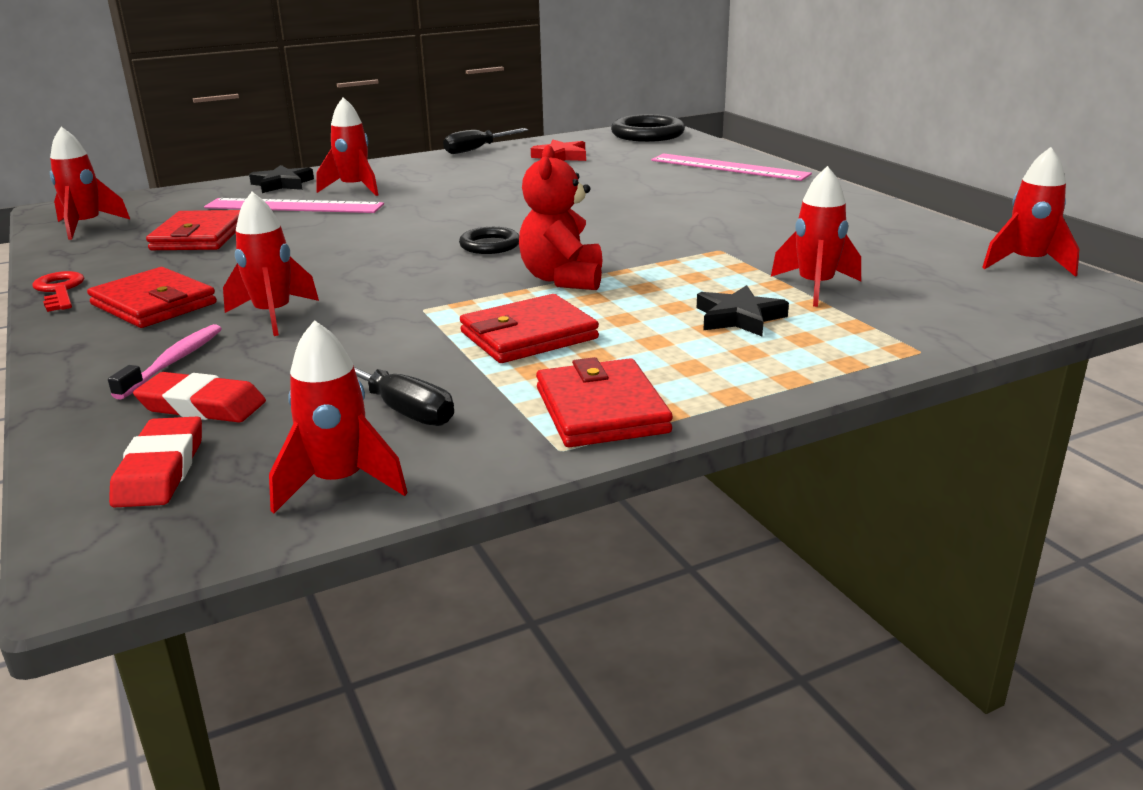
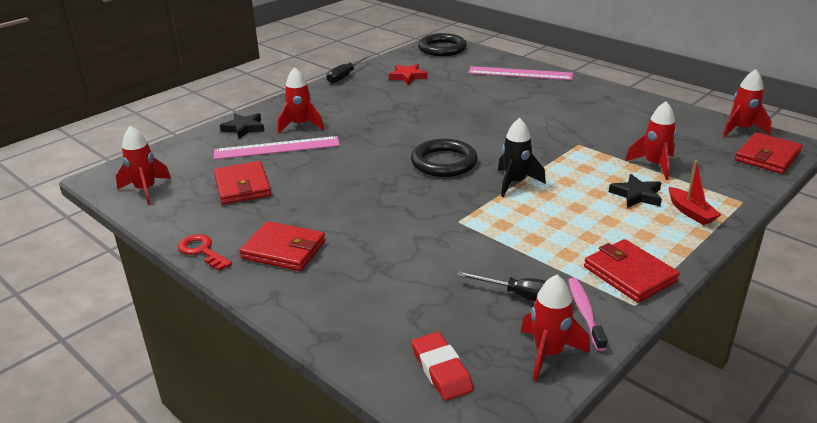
camera: 20 degrees left, 5 degrees up
pink toothbrush [108,324,222,400] -> pink toothbrush moved to [568,278,608,351]
red eraser [133,372,266,422] -> none
red rocket [223,192,319,336] -> none
black ring [459,227,519,254] -> black ring [411,139,478,177], size x1.71
red wallet [460,294,599,363] -> red wallet moved to [735,132,803,174]
red teddy bear [519,145,602,290] -> black rocket [498,118,546,197]
none -> red boat [669,160,721,225]

